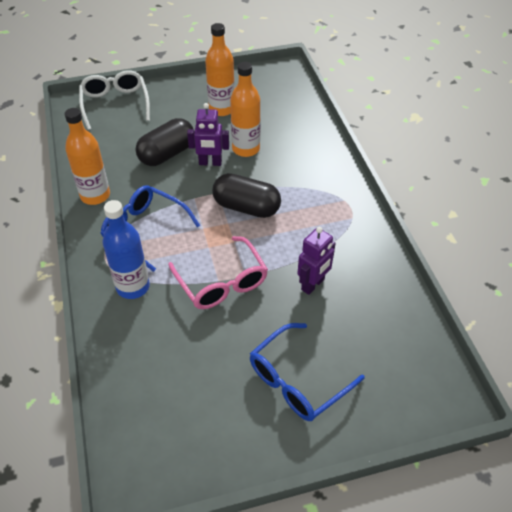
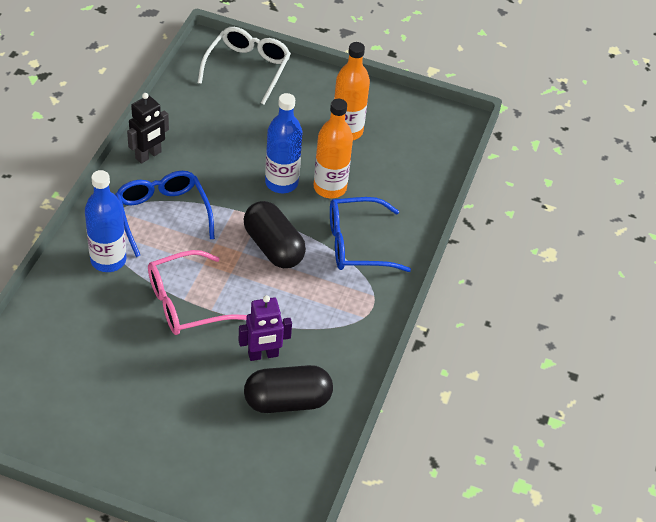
camera: 30 degrees right, 0 degrees up
orange bottle [65,108,110,205] -> black robot [127,93,169,164]
black capsule [135,118,195,166] -> black capsule moved to [244,365,333,413]
pink glasses [168,236,268,309] -> pink glasses turned 60 degrees clockwise [148,250,247,335]
purple robot [187,103,229,166] -> blue bottle [265,93,303,193]
blue glasses [250,323,365,421] -> blue glasses moved to [330,197,411,272]

